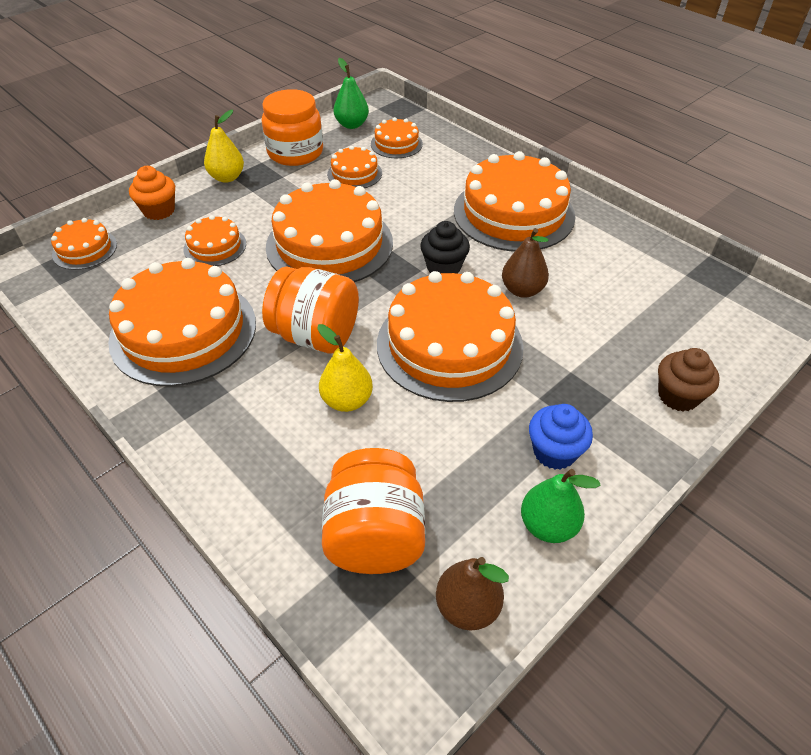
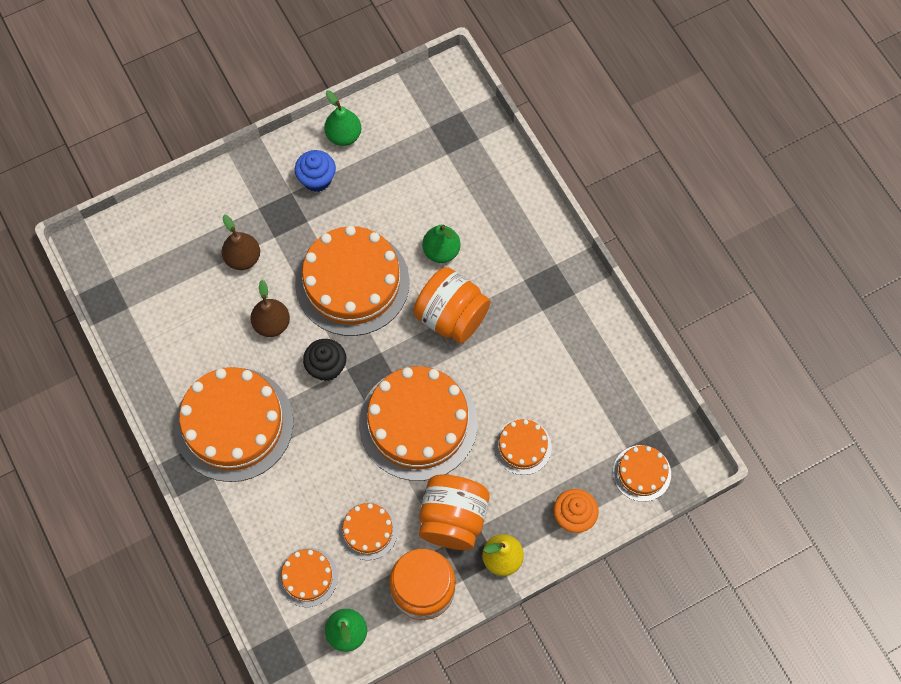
camera: 165 degrees left, 20 degrees up
orange cake [108,258,256,386] -> none
yellow pear [317,324,373,412] -> green pear [422,224,460,263]
orange jar [322,448,425,574] -> orange jar moved to [419,475,490,550]
brown pear [436,557,509,631] -> brown pear moved to [222,215,260,270]
brown cupcake [658,348,720,412] -> none

